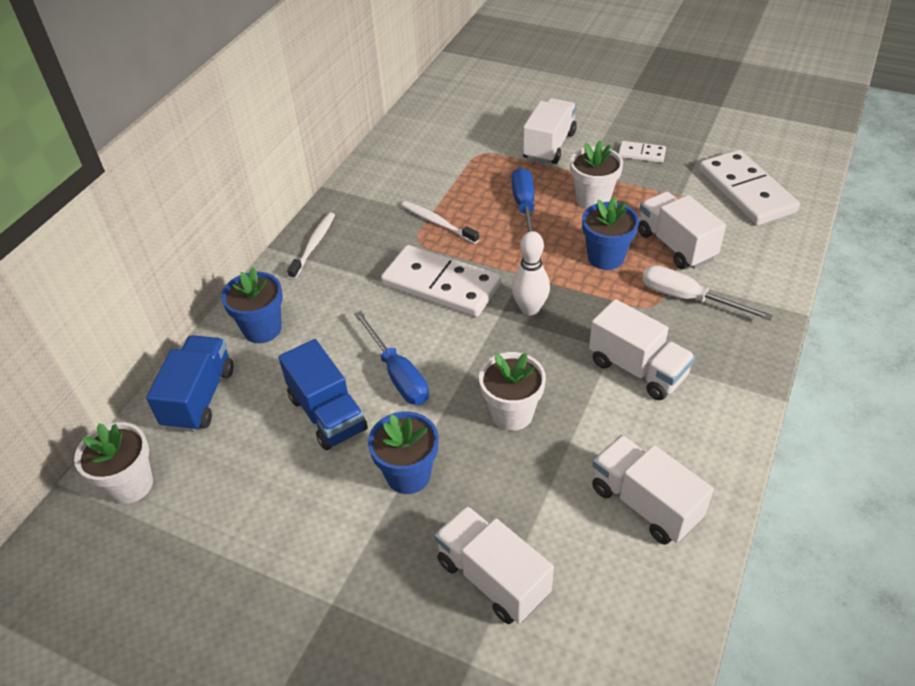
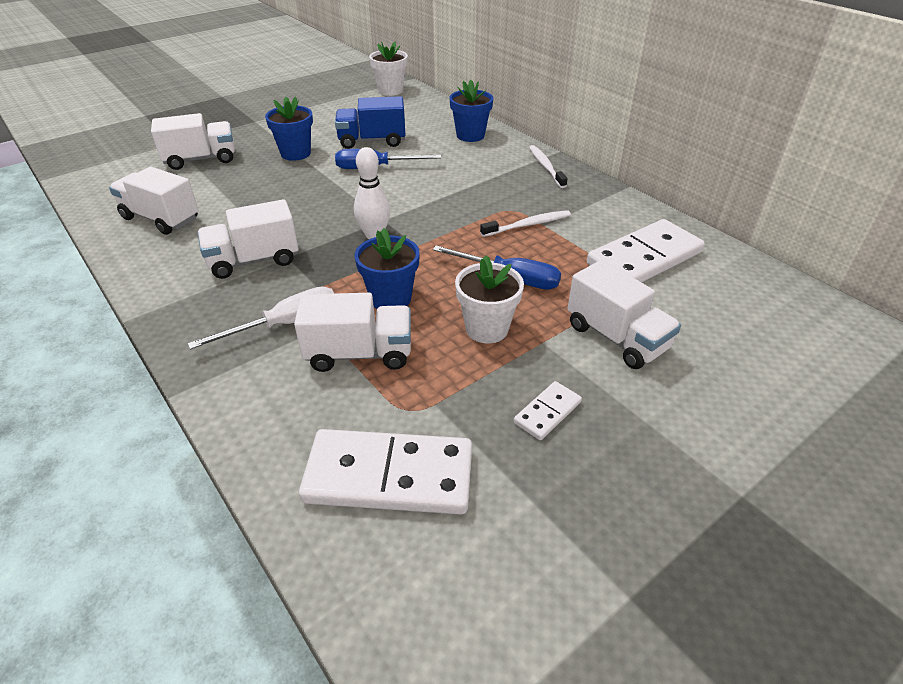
camera: 115 degrees right, 5 degrees down
blue truck [146,335,234,432] -> none
white toothbrush [287,212,335,279] -> white toothbrush turned 150 degrees counterclockwise [529,145,568,188]
white domino [381,245,501,317] -> white domino moved to [587,219,705,282]
white flower pot [479,352,546,431] -> none
white truck [592,435,714,544] -> white truck turned 135 degrees counterclockwise [109,167,199,235]

